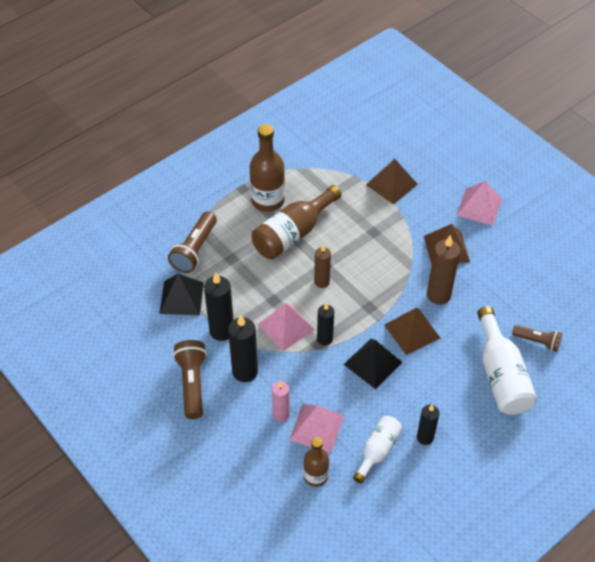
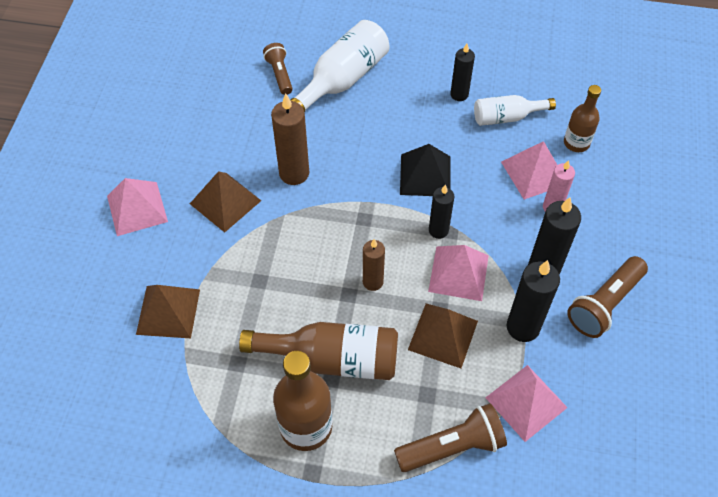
camera: 130 degrees left, 5 degrees up
black pyramid [160,274,204,315] -> pink pyramid [485,365,568,442]
brown pyramid [385,308,440,355] -> brown pyramid moved to [408,304,478,368]

